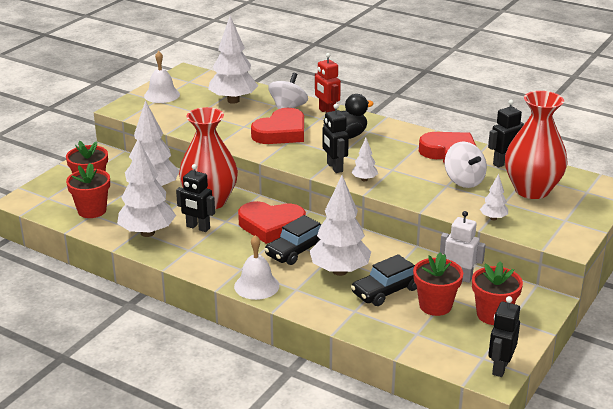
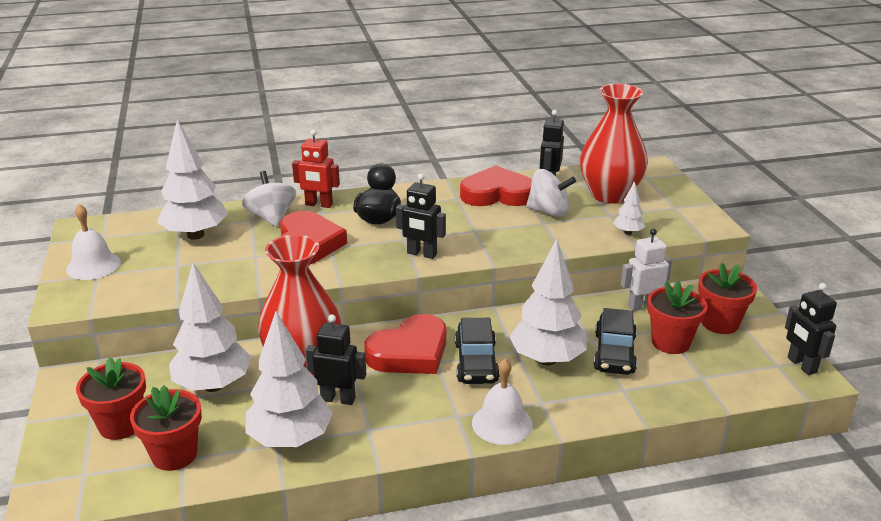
camera: 45 degrees left, 0 degrees up
black robot [176,164,215,232] -> black robot turned 150 degrees counterclockwise [306,315,366,405]
white tree [351,138,378,181] -> none

